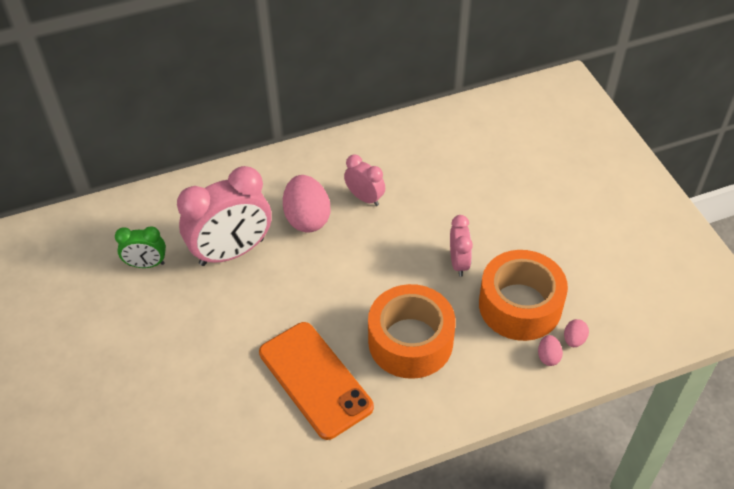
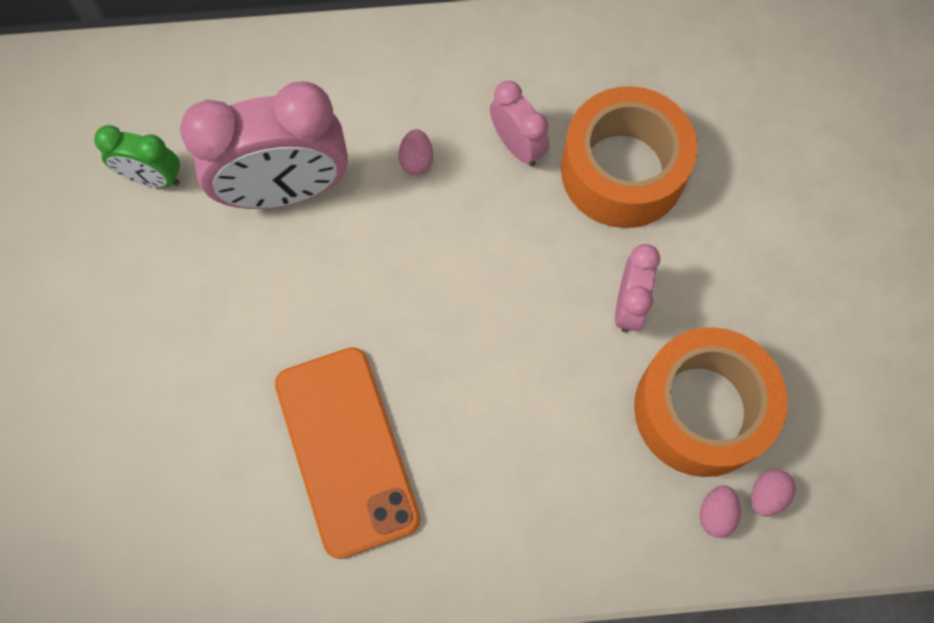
camera: 15 degrees right, 20 degrees up
pink egg [283,175,330,233] -> pink egg [399,129,433,175], size x0.46
orange tape [368,284,456,379] -> orange tape moved to [561,86,698,228]

